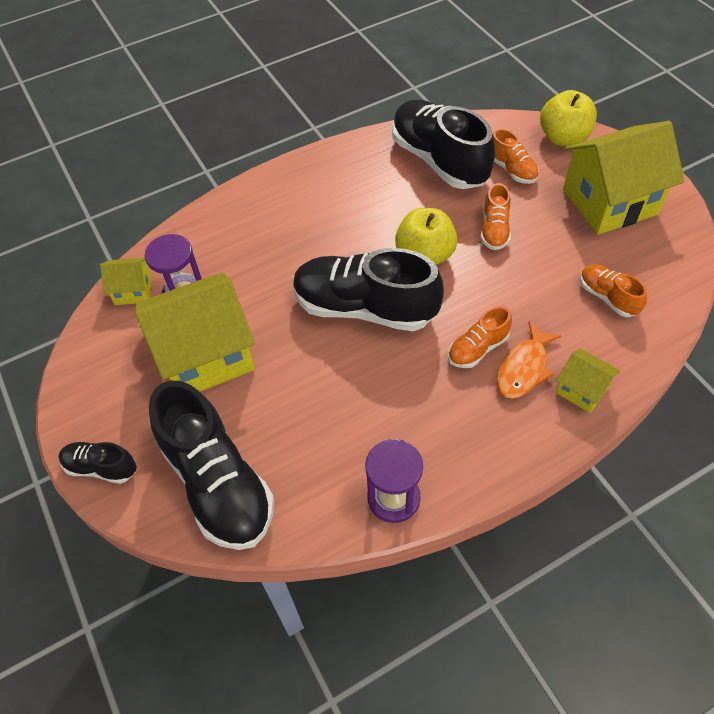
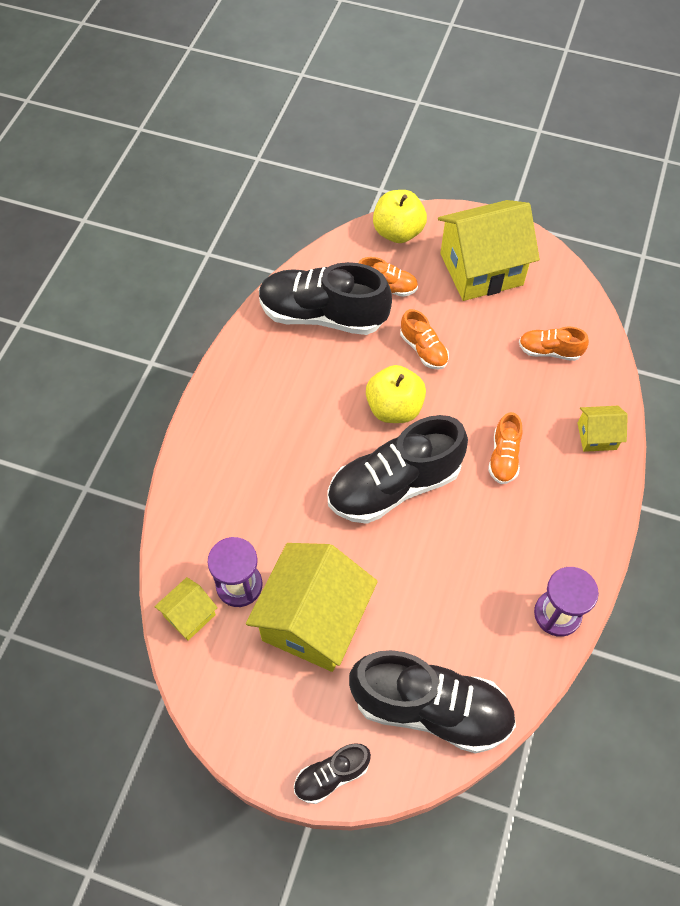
camera: 45 degrees left, 5 degrees up
orange fish [497,321,562,399] -> none
yellow house [563,121,684,235] -> yellow house turned 45 degrees clockwise [438,200,540,301]

